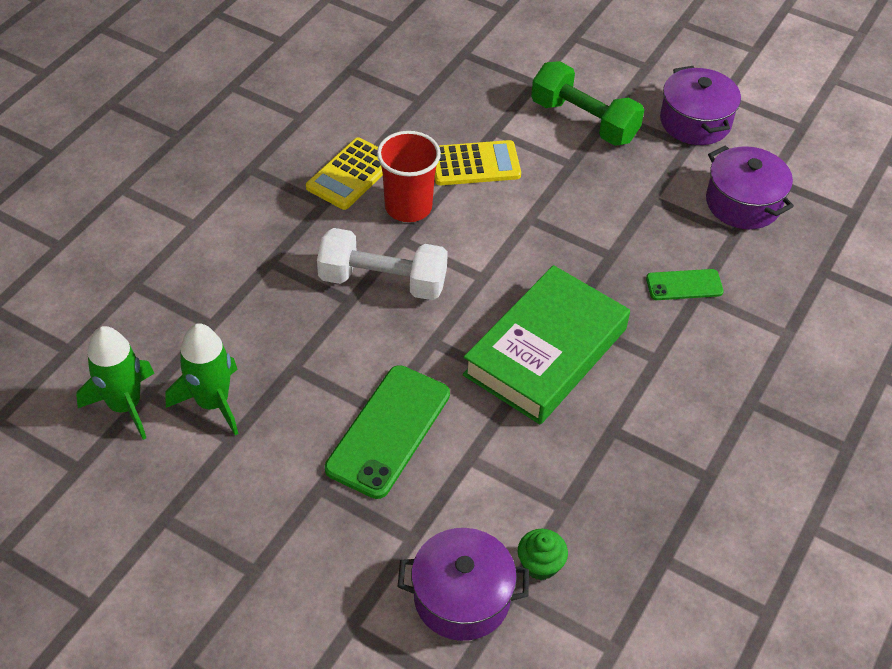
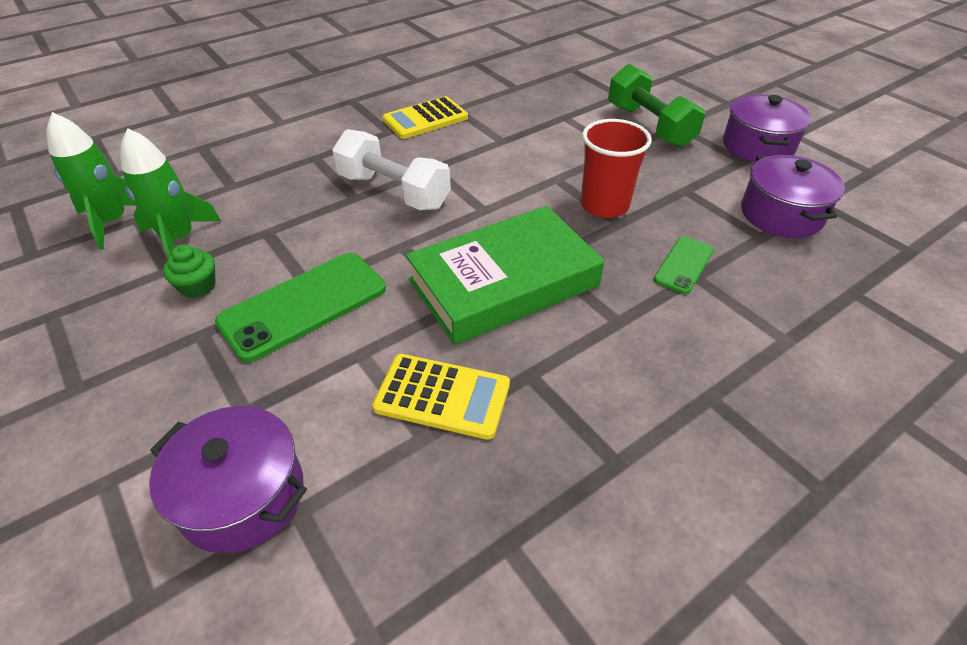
camera: 25 degrees right, 5 degrees down
red cup [377,131,441,222] -> red cup moved to [581,119,652,218]
yellow calculator [435,140,521,185] -> yellow calculator moved to [372,354,510,440]
green cupcake [518,529,568,580] -> green cupcake moved to [163,244,215,298]
green phone [646,269,724,300] -> green phone turned 75 degrees counterclockwise [654,237,714,294]

